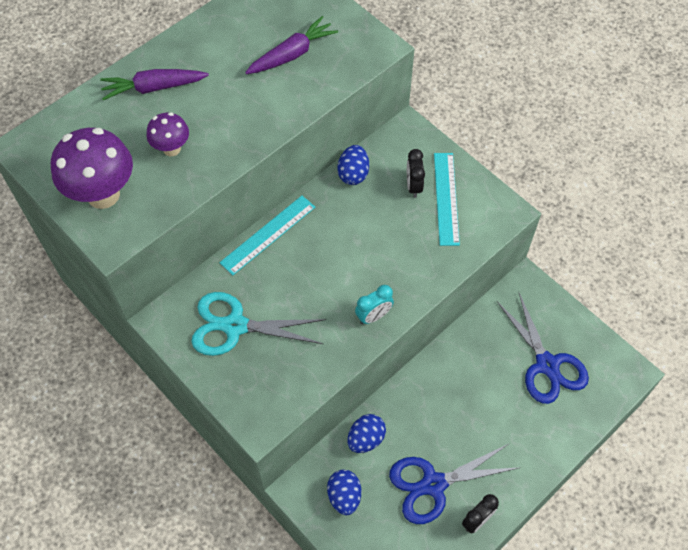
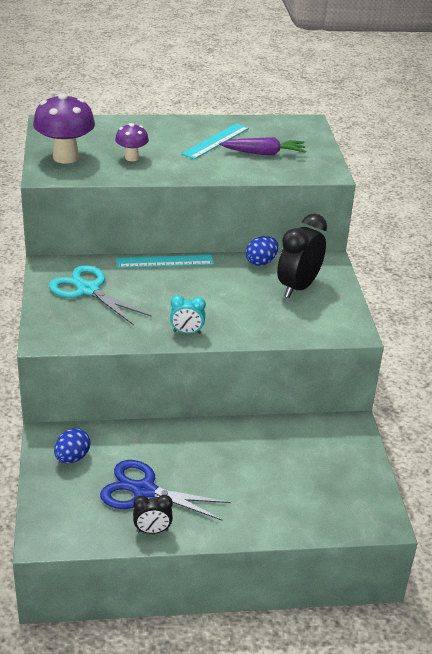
camera: 35 degrees right, 25 degrees down
purple carrot [100,69,209,100] -> none
blue egg [347,414,386,453] -> none
black clock [407,149,425,198] -> black clock [277,213,327,298], size x1.89
turquoise ruler [434,153,460,246] -> turquoise ruler moved to [181,123,249,159]
blue scissors [497,293,589,404] -> none

